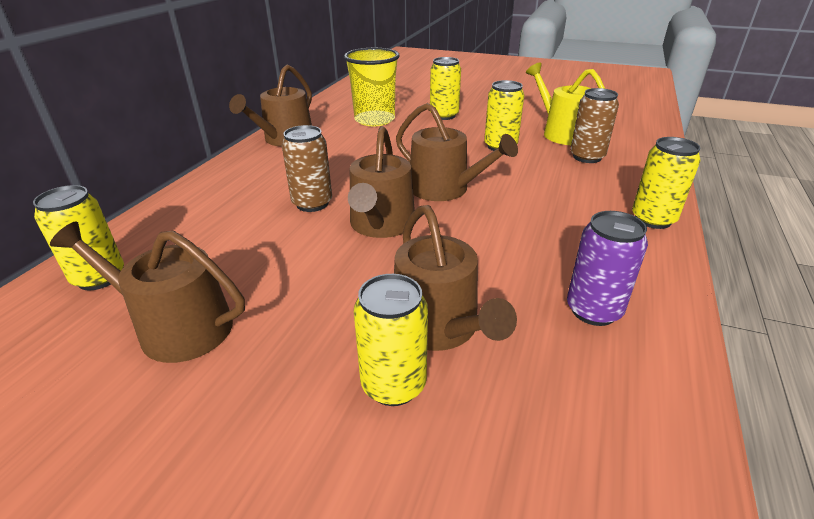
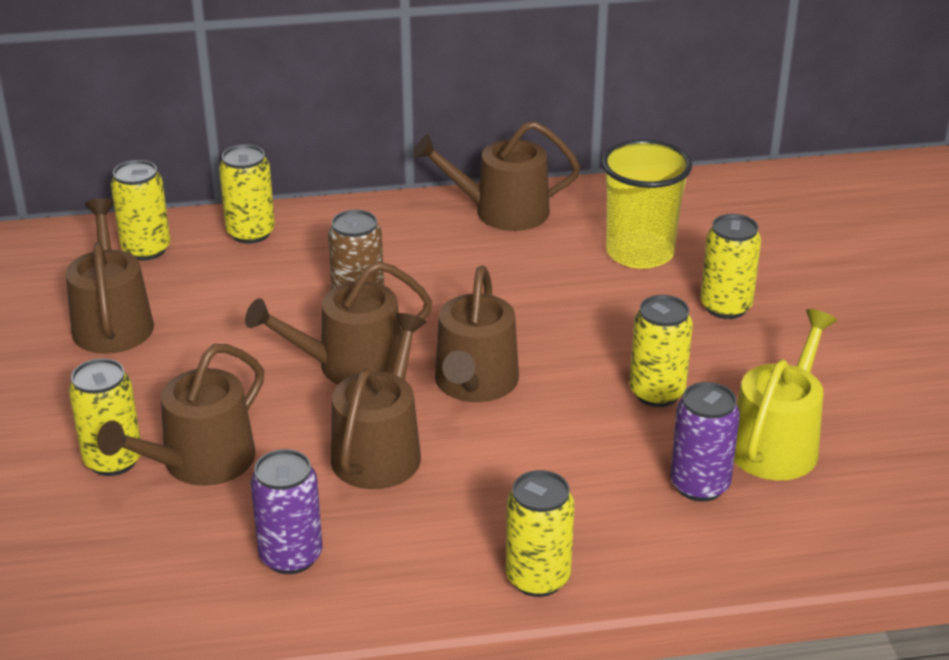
camera: 60 degrees right, 0 degrees up
brown can [570,88,619,163] -> purple can [670,382,740,502]
none -> yellow can [219,145,275,244]
none -> brown watering can [331,313,427,489]

